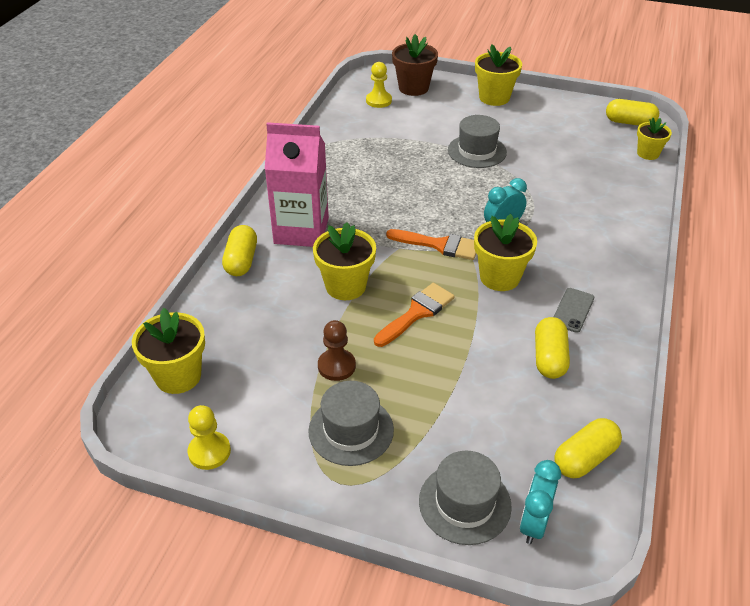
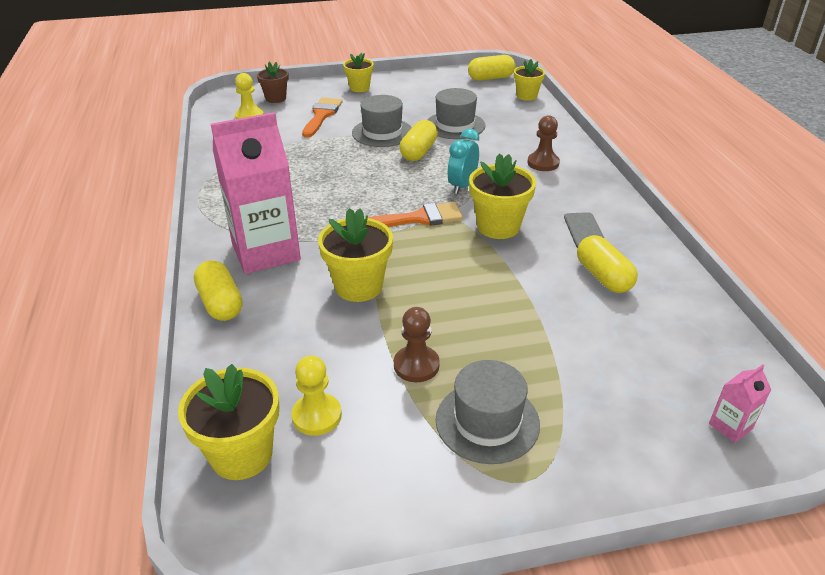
camera: 30 degrees left, 5 degrees down
yellow pawn [188,405,231,470] -> yellow pawn moved to [291,356,342,436]
orange brush [374,283,455,347] -> orange brush moved to [302,97,343,138]
brown flower pot [392,34,438,96] -> brown flower pot [257,62,289,103], size x0.64
grey hat [419,451,512,545] -> grey hat moved to [427,88,486,139]
yellow flower pot [475,44,522,106] -> yellow flower pot [343,53,374,92], size x0.64
turquoise clock [519,460,561,544] -> pink carton [709,364,771,443]
yellow capsule [554,418,622,478] -> yellow capsule moved to [400,120,438,161]
none -> brown pawn [527,115,560,171]

